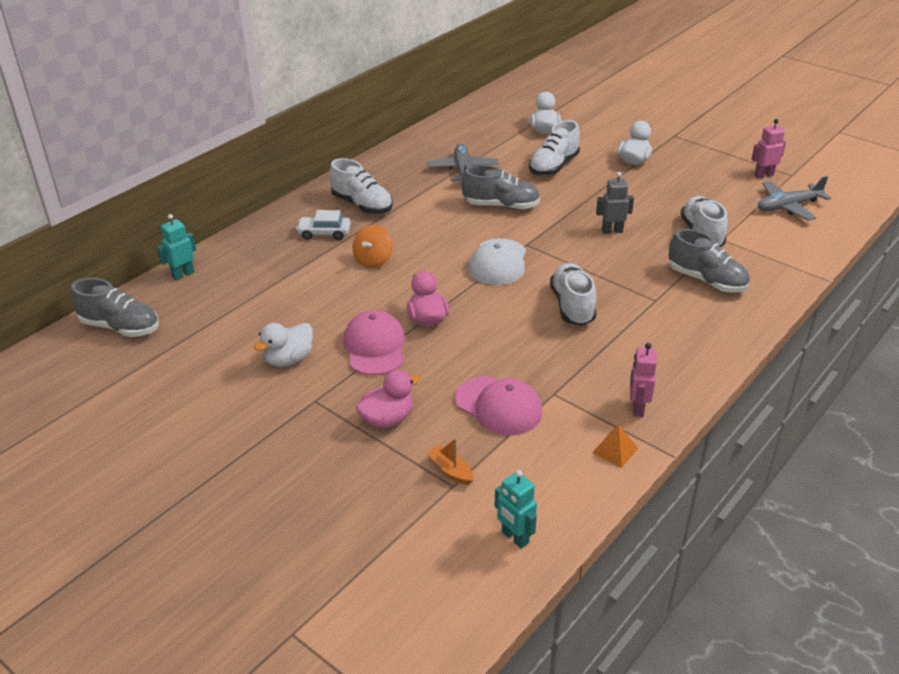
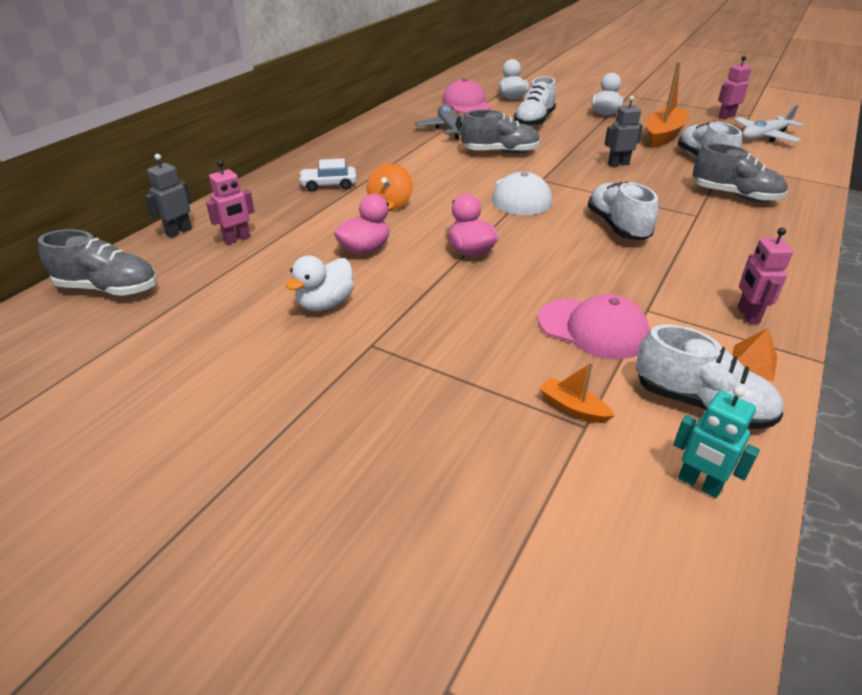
camera: 10 degrees left, 0 degrees up
turquoise robot [157,214,196,280] -> grey robot [145,154,192,238]
white shoe [329,158,393,214] -> white shoe moved to [636,324,783,429]
pink cap [343,310,405,375] -> pink cap moved to [442,78,491,114]
pink duck [356,370,420,428] -> pink duck moved to [334,194,395,254]
grey plane [758,176,831,221] -> white plane [734,105,803,143]
none -> pink robot [206,160,255,245]
none -> orange boat [646,62,690,148]

